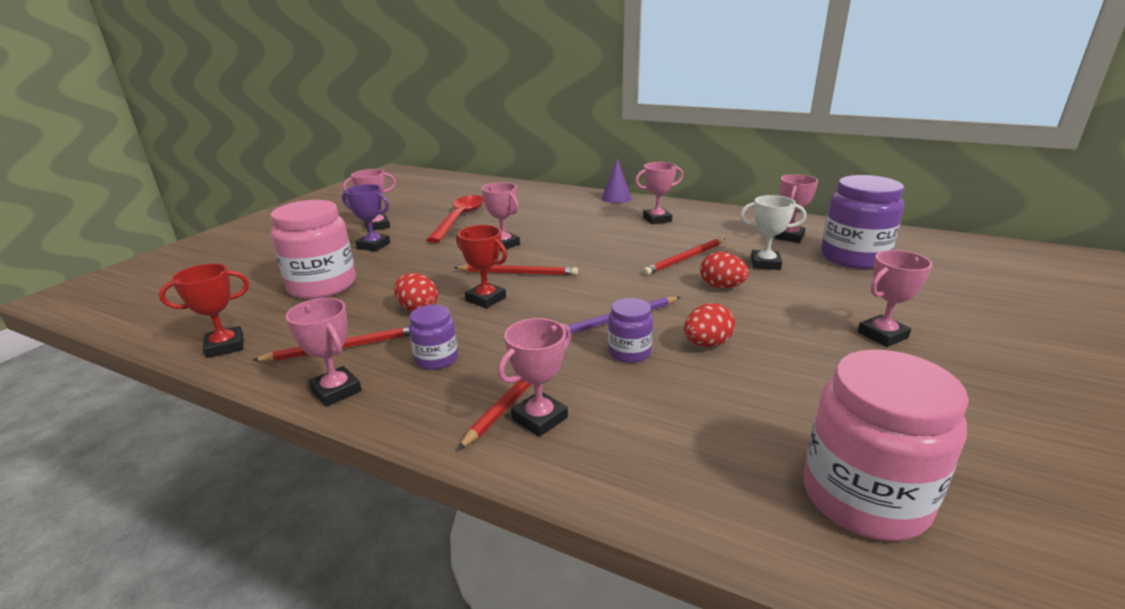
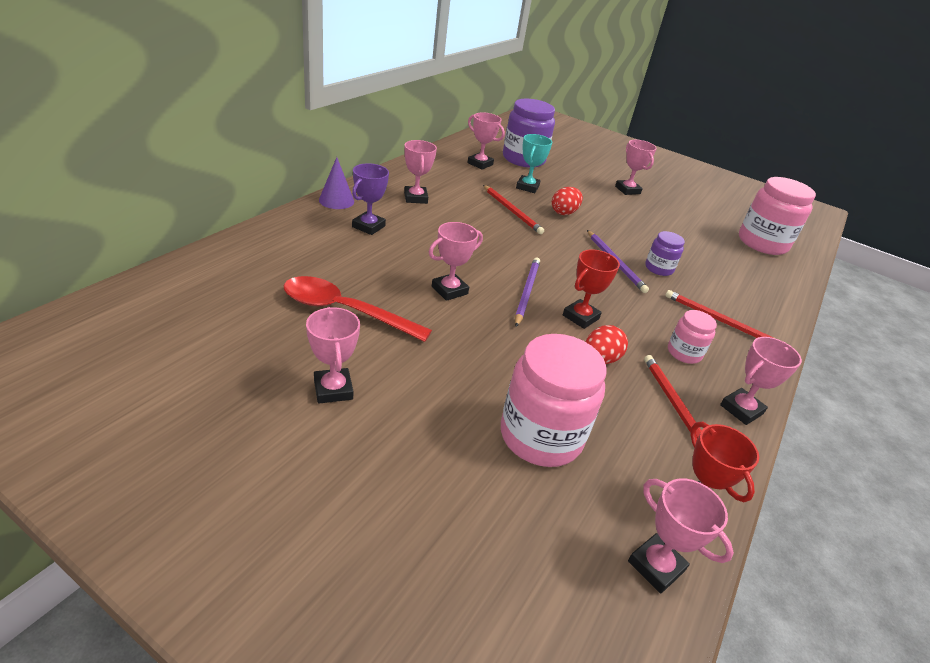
camera: 90 degrees left, 10 degrees up
purple trophy [342,184,390,251] -> purple trophy moved to [352,163,389,235]
purple jar [409,304,458,370] -> pink jar [668,310,717,364]
red pencil [454,264,578,276] -> purple pencil [515,257,540,327]
pink trophy [498,318,571,437] -> pink trophy moved to [628,478,734,593]
red egg [684,303,735,347] -> none
white trophy [740,195,806,270] -> turquoise trophy [516,134,553,193]

